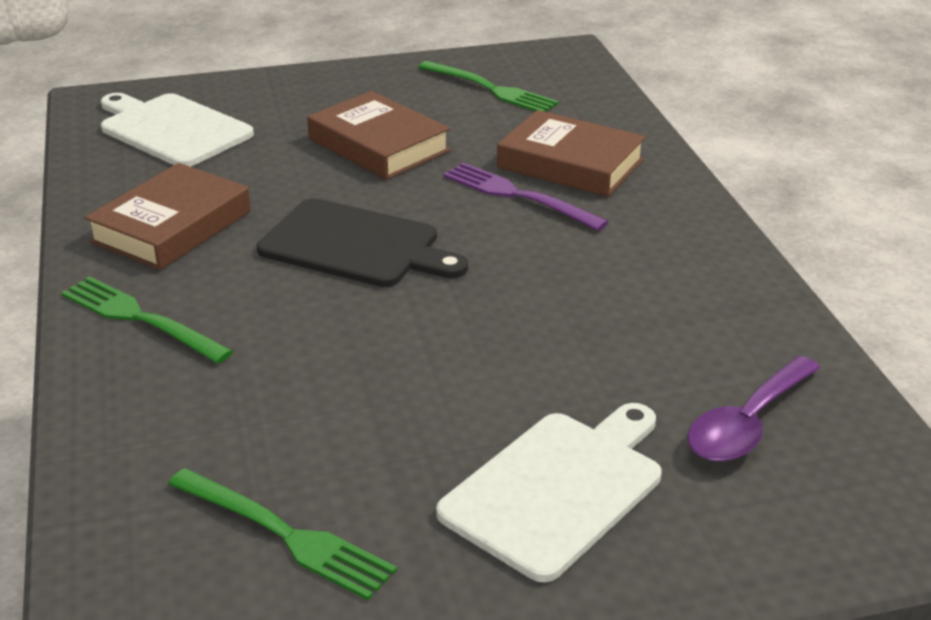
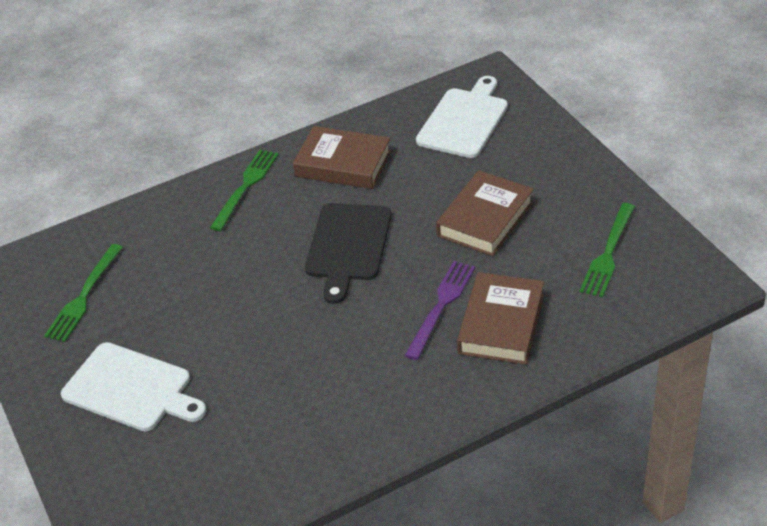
camera: 80 degrees right, 10 degrees up
purple spoon [687,356,820,462] -> none

